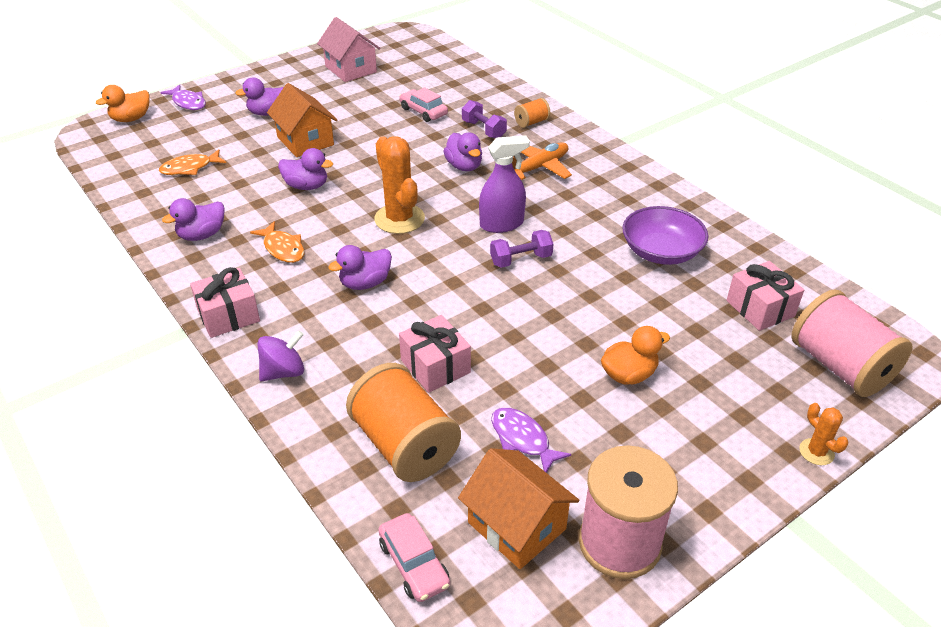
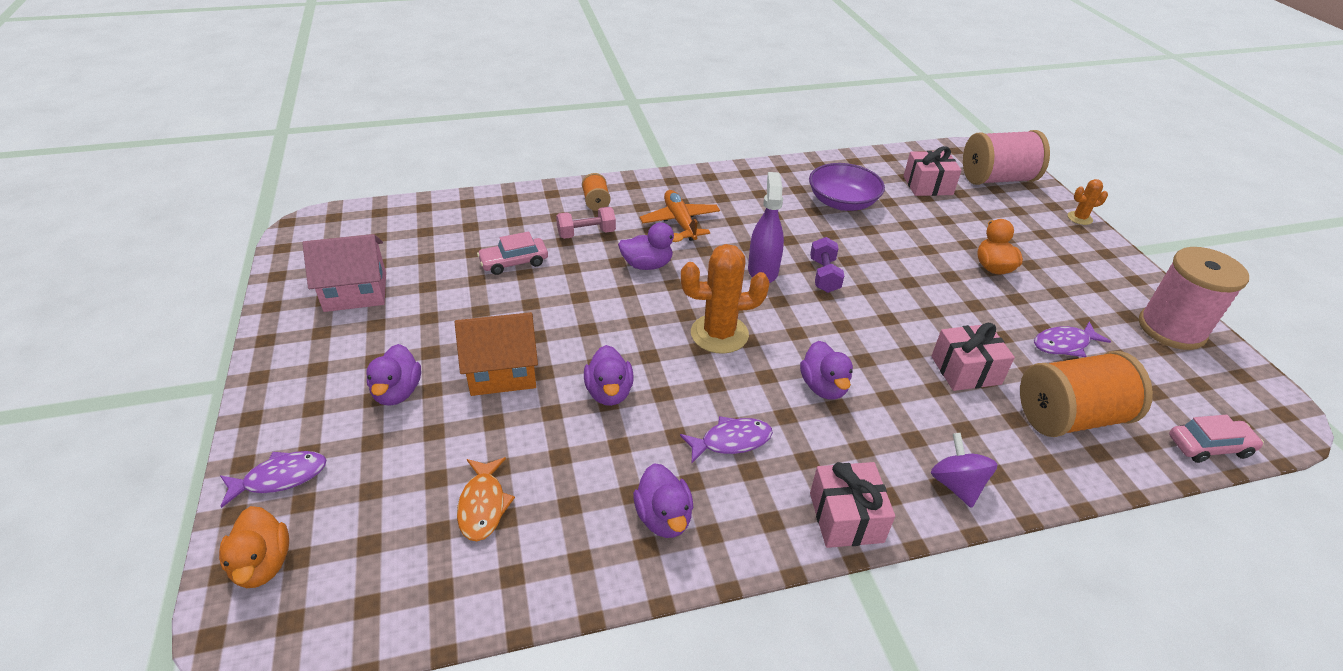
camera: 70 degrees left, 0 degrees up
orange fish [250,221,304,263] -> purple fish [680,416,773,463]
purple duck [278,148,333,190] -> purple duck turned 135 degrees clockwise [584,345,634,406]
orange house [458,448,579,569] -> none
purple dumbbell [462,100,507,139] -> pink dumbbell [556,207,616,239]

